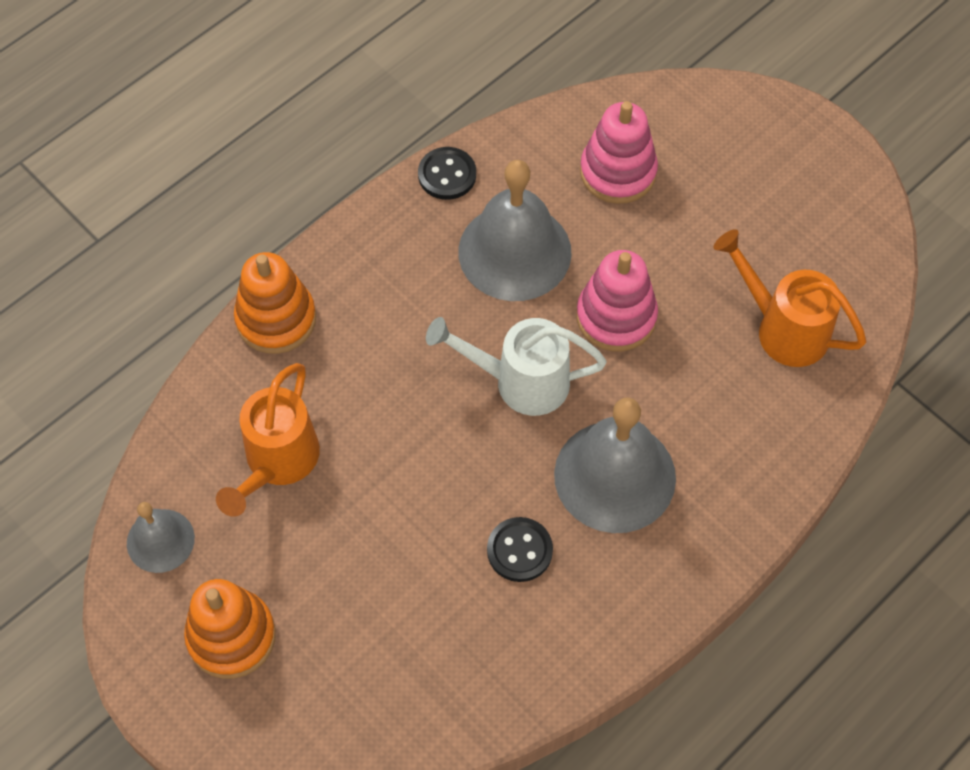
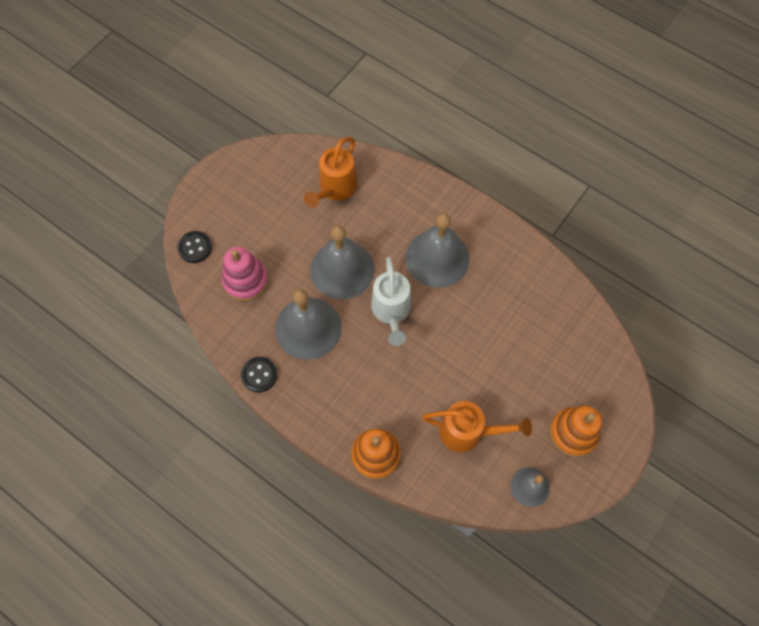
camera: 100 degrees left, 5 degrees up
black button [487,517,553,582] -> black button moved to [177,231,212,263]
pink stacking toy [576,250,658,351] -> grey bell [310,225,374,299]

